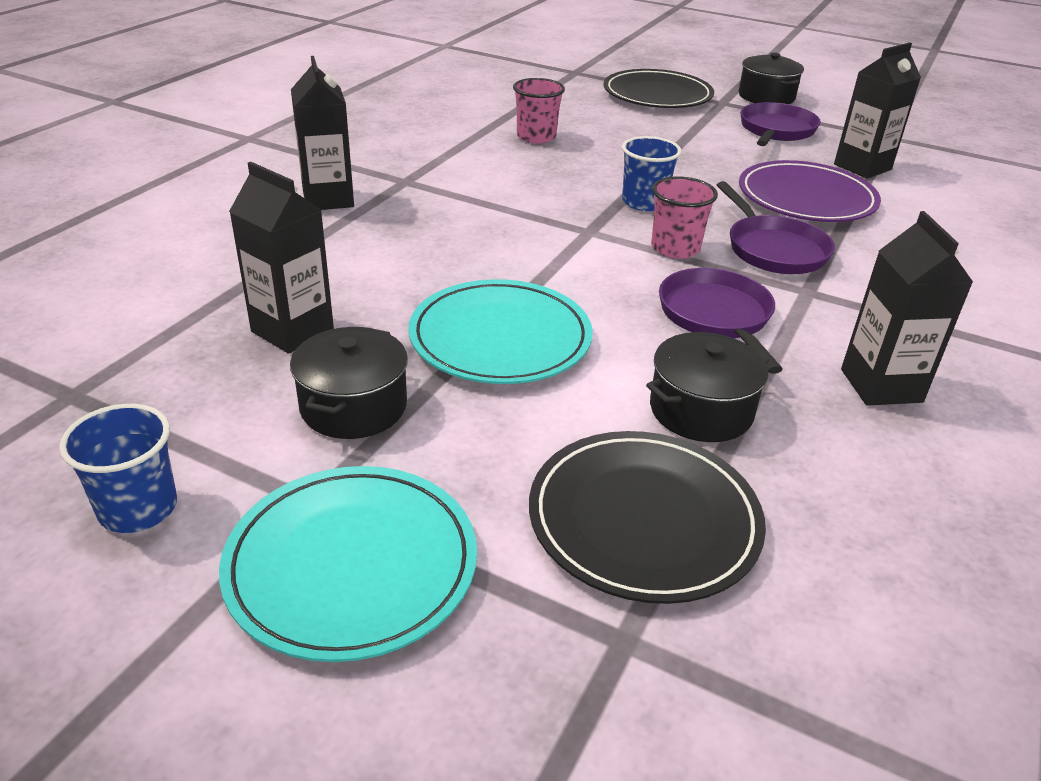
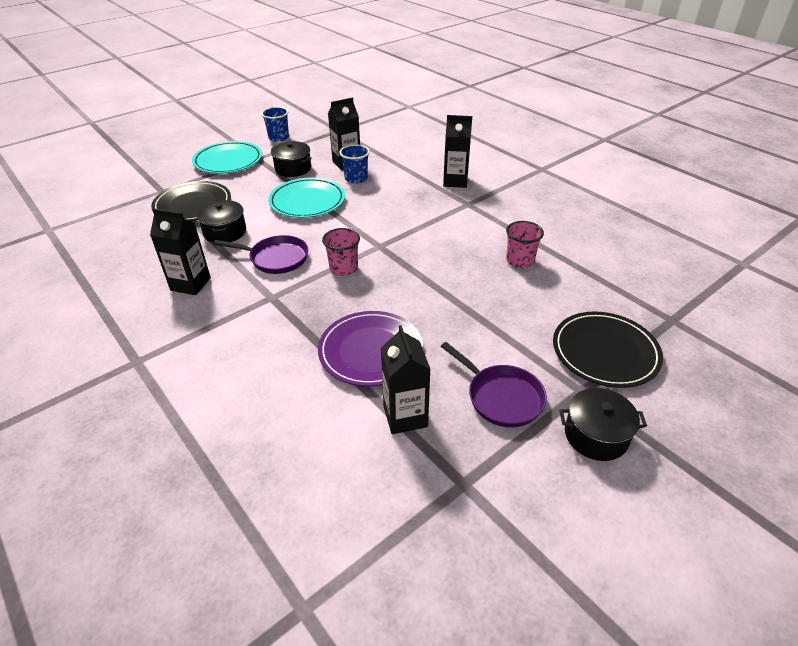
camera: 115 degrees right, 5 degrees up
blue cup [622,136,682,211] -> blue cup moved to [339,145,370,184]
purple pan [717,181,835,274] -> none

